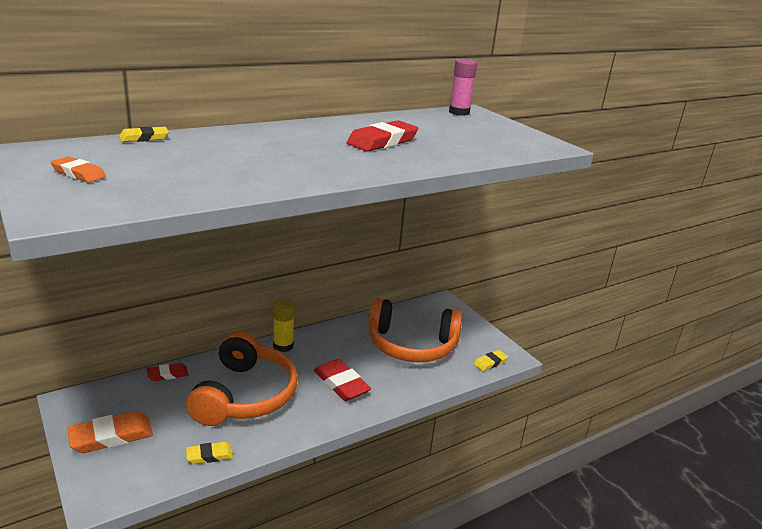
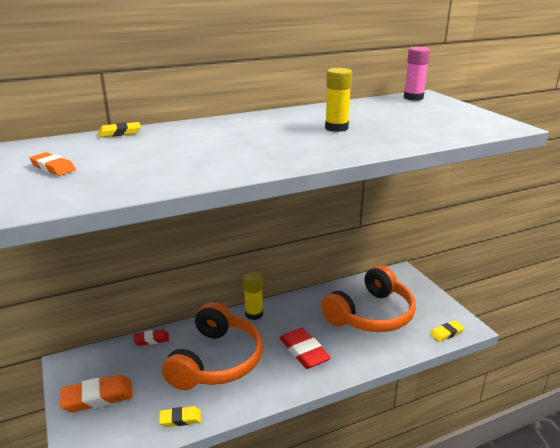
camera: 10 degrees right, 0 degrees up
red eraser [347,120,418,152] -> yellow glue stick [325,68,352,132]
orange headphones [368,298,463,362] -> orange headphones turned 60 degrees counterclockwise [321,265,416,332]

